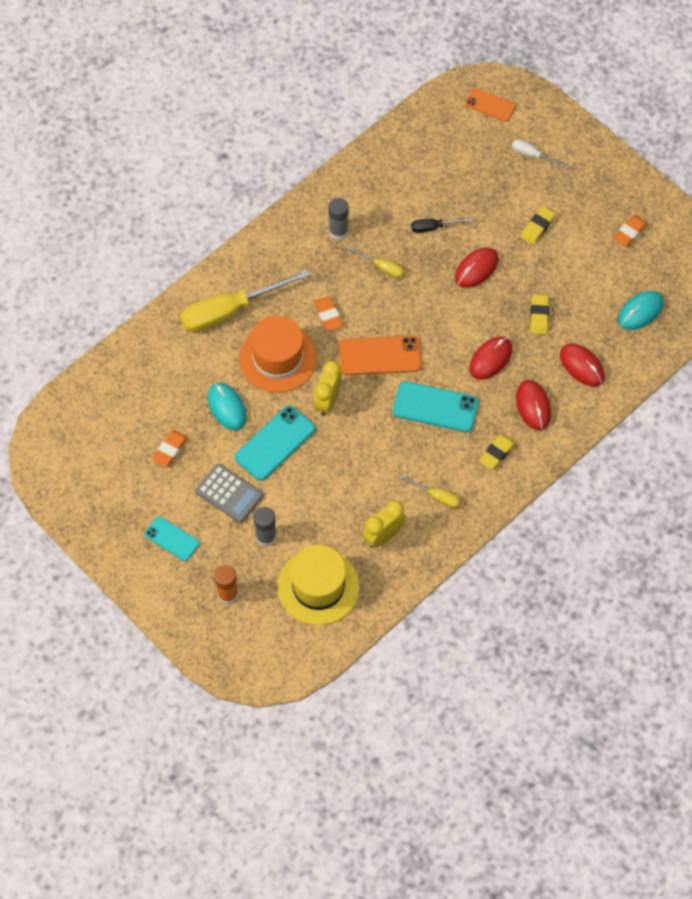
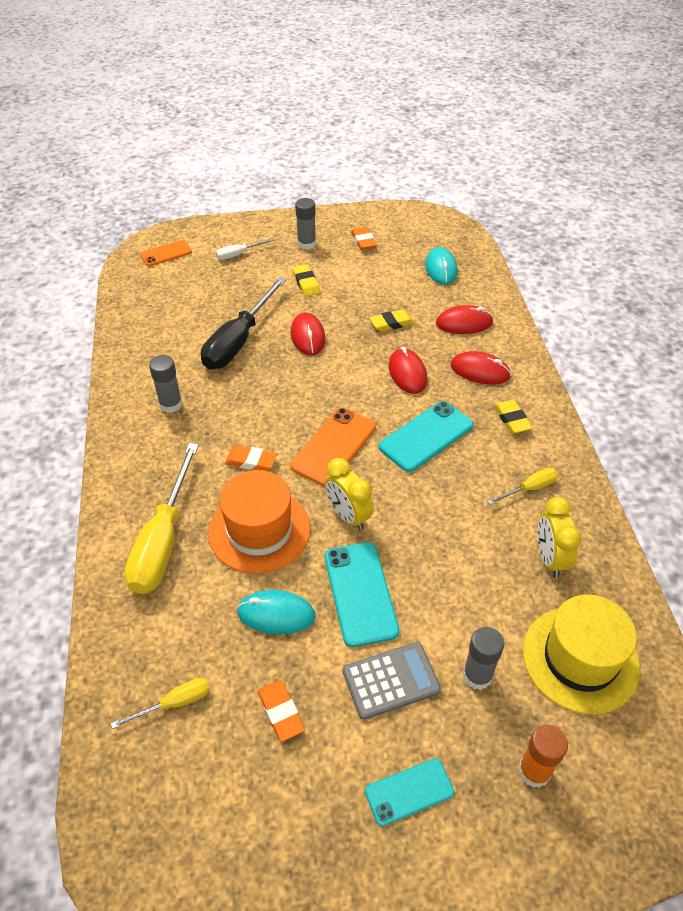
camera: 55 degrees left, 15 degrees down
yellow screwdriver [347,246,404,278] -> yellow screwdriver moved to [111,678,210,729]
black screwdriver [411,217,474,233] -> black screwdriver [201,277,286,370], size x2.13
yellow eraser [530,294,549,334] -> yellow eraser turned 60 degrees counterclockwise [370,309,414,332]
none -> grey glue stick [295,198,316,250]

